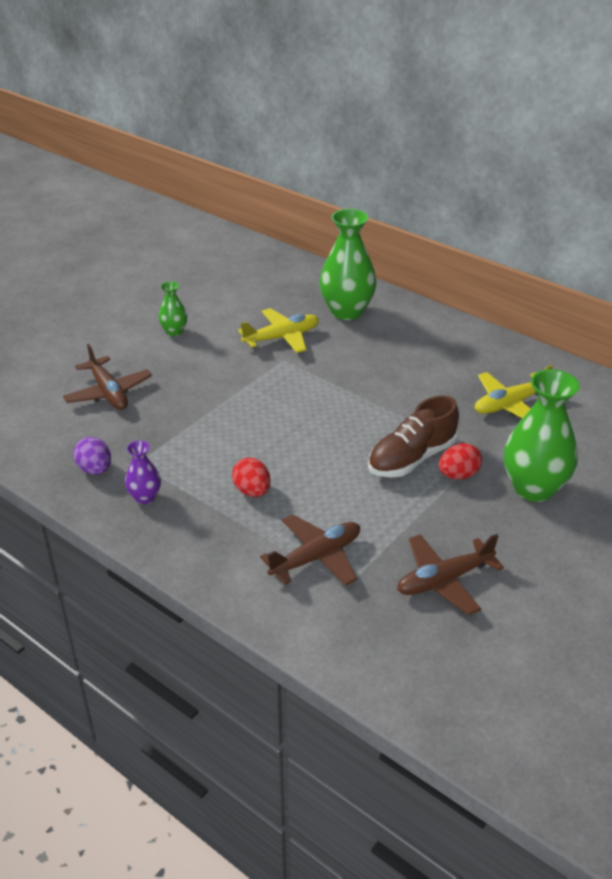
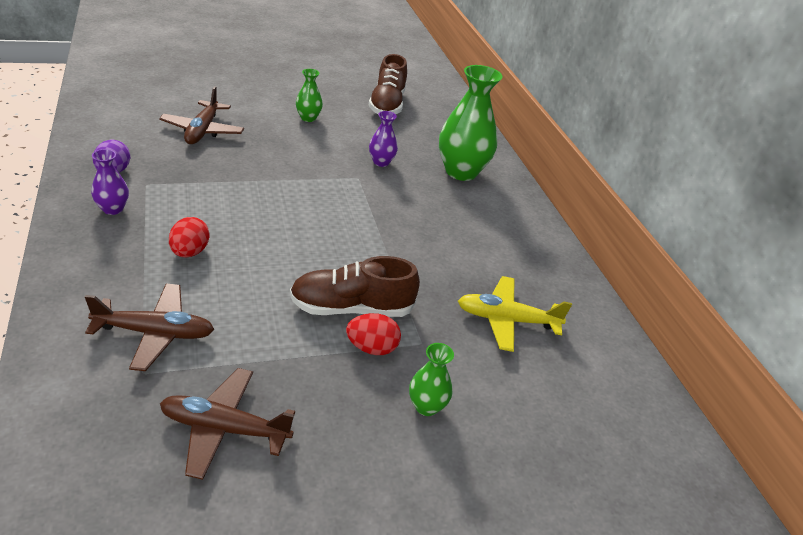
camera: 30 degrees right, 0 degrees up
yellow plane [238,308,319,353] -> purple vase [369,111,398,167]
green vase [504,369,580,502] -> green vase [409,343,454,416], size x0.49
none -> brown shoe [369,54,407,114]

